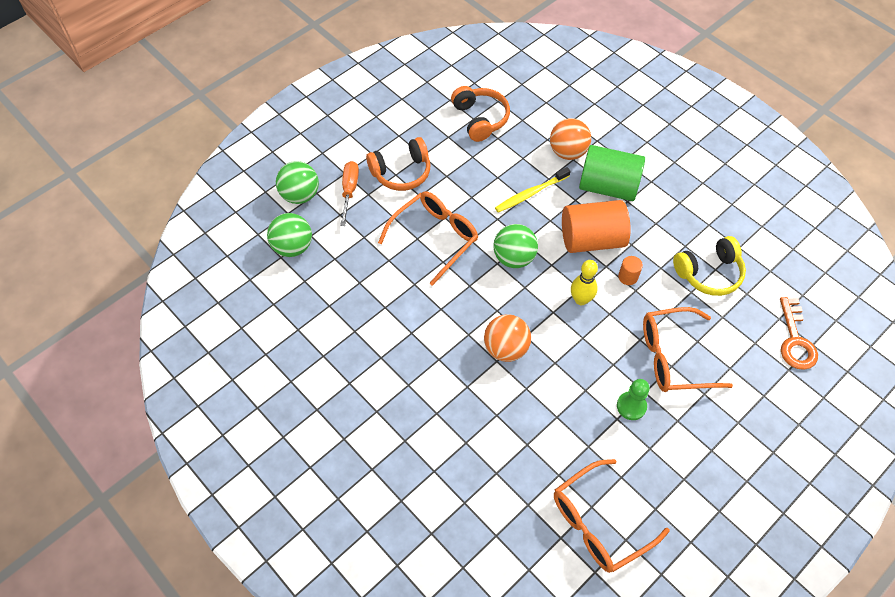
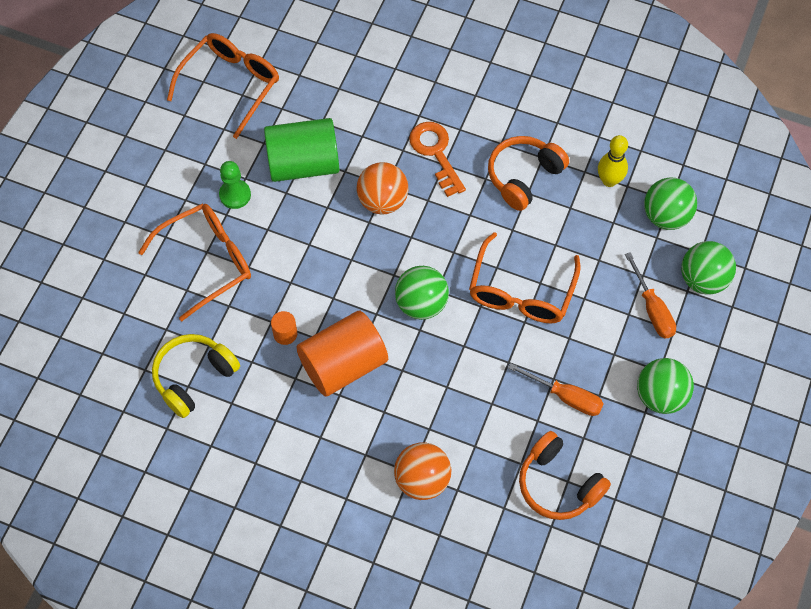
camera: 155 degrees right, 5 degrees up
orange headphones [366,137,430,191] -> orange headphones moved to [488,136,569,211]
yellow toothbrush [495,167,571,213] -> none
yellow bowling pin [571,260,598,305] -> yellow bowling pin moved to [598,135,628,187]
green cylinder [579,145,645,201] -> green cylinder moved to [264,118,339,182]
orange key [780,297,818,370] -> orange key moved to [409,122,466,197]
none -> orange screwdriver [508,363,604,416]
none -> green ball [637,358,694,414]

